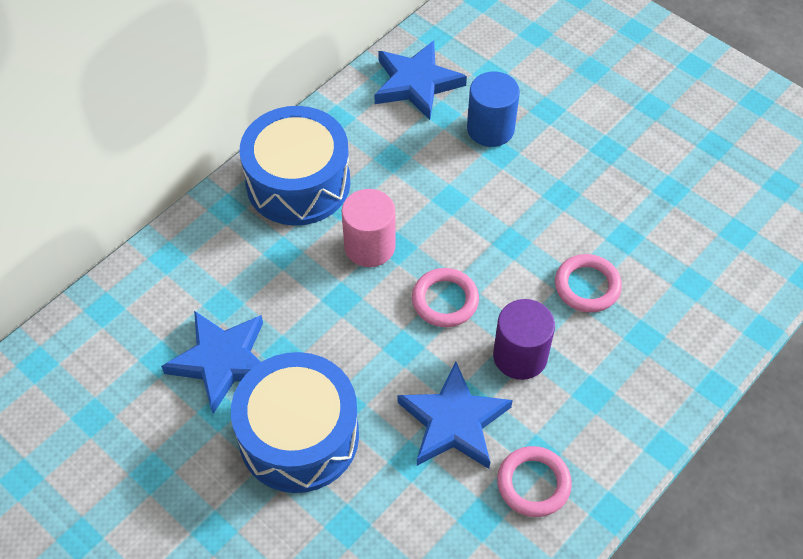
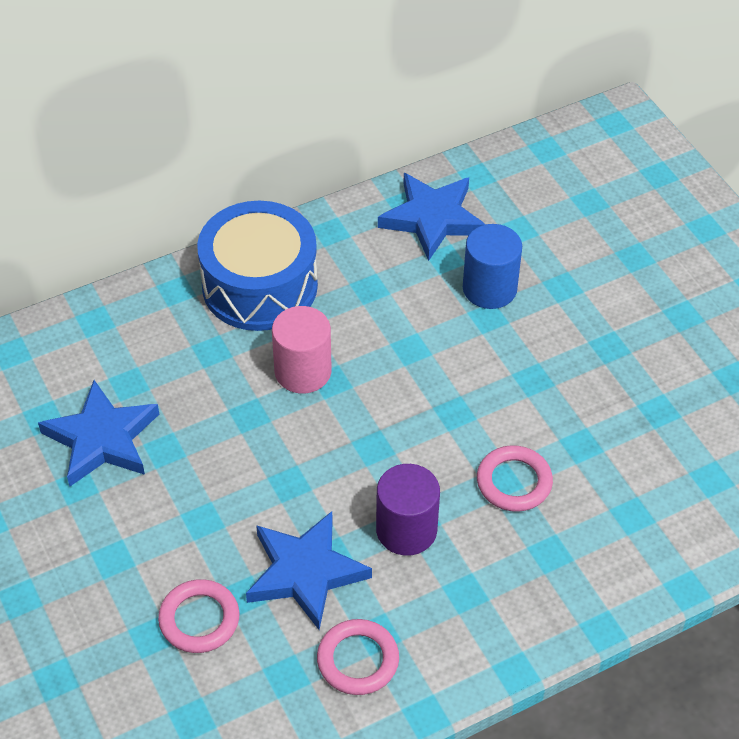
camera: 20 degrees right, 5 degrees down
blue drum [231,352,359,493] -> none
pink ring [412,268,479,327] -> pink ring moved to [158,579,240,653]

